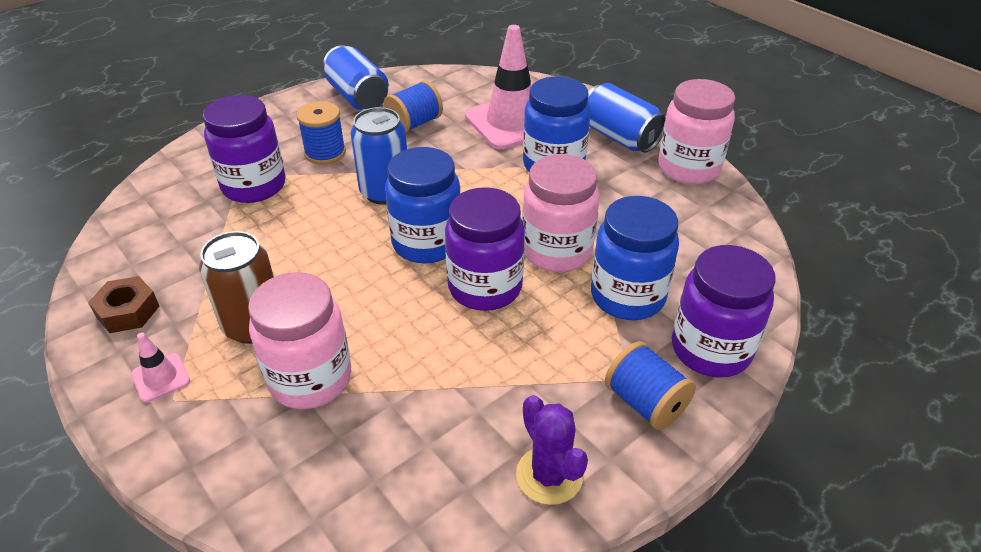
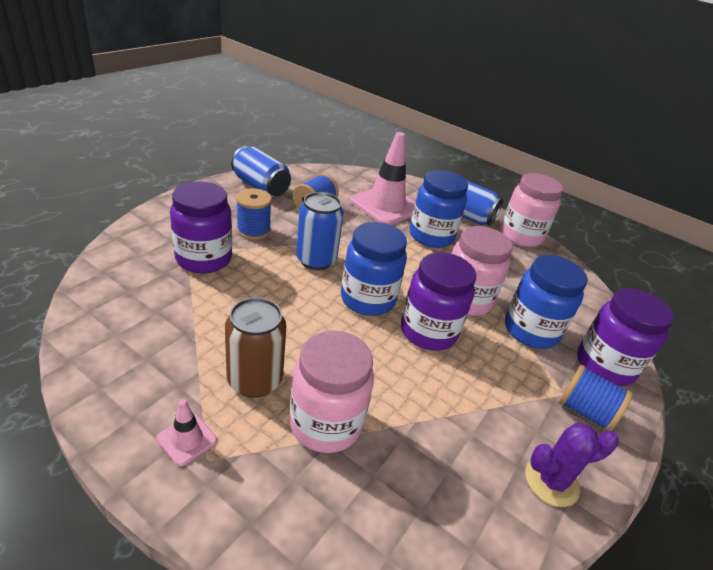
camera: 20 degrees left, 5 degrees down
brown nut [88,276,159,333] -> none
purple cactus [516,395,588,505] -> purple cactus turned 60 degrees counterclockwise [525,423,619,507]

